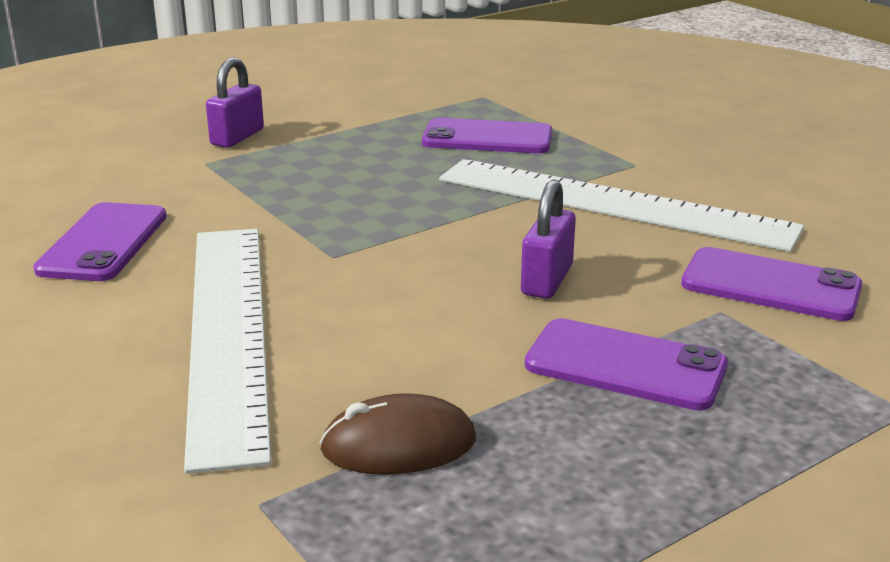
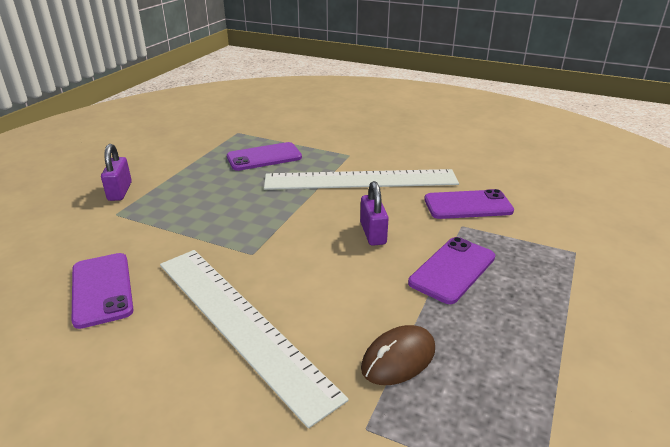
camera: 30 degrees left, 5 degrees up
purple phone [525,318,728,411] -> purple phone turned 45 degrees counterclockwise [408,237,495,304]

